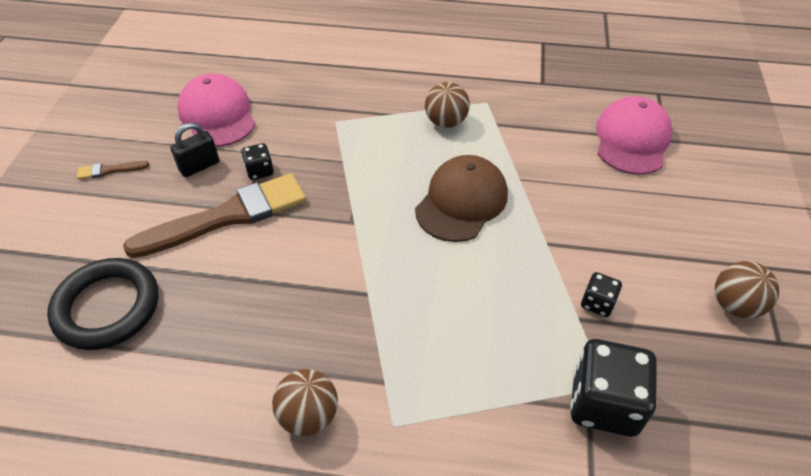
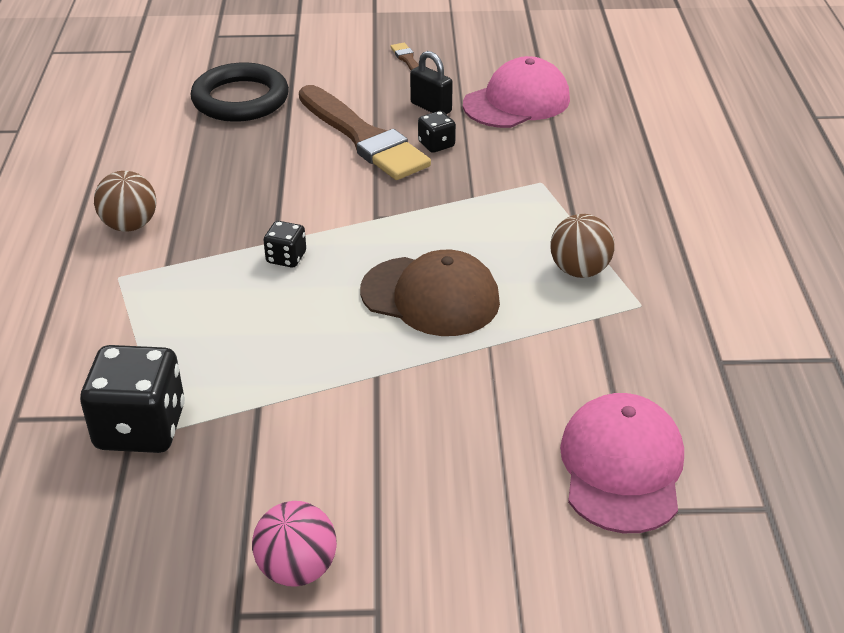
camera: 80 degrees right, 10 degrees down
black dice [581,272,622,317] -> black dice moved to [264,221,306,267]
pink cap [596,96,673,175] -> pink cap turned 90 degrees counterclockwise [560,393,684,533]
brown ball [715,261,779,319] -> pink ball [252,501,337,587]

